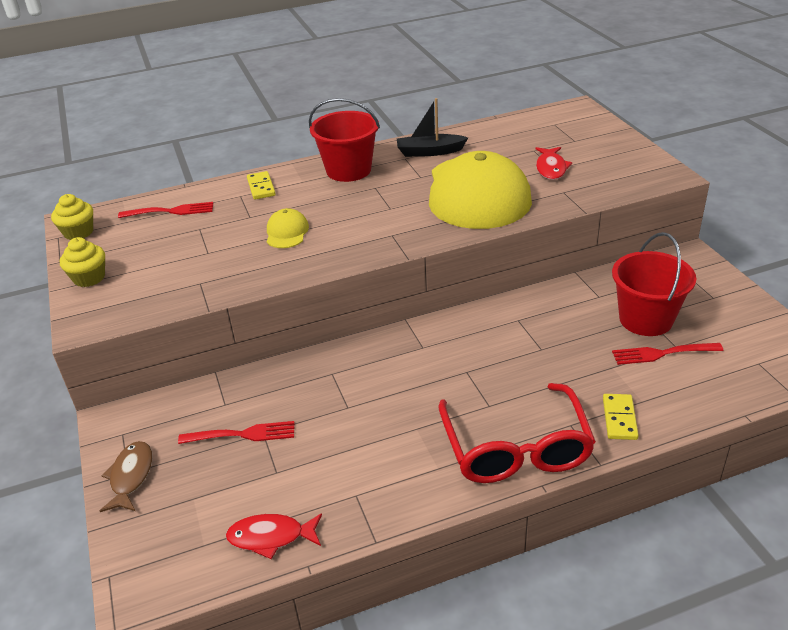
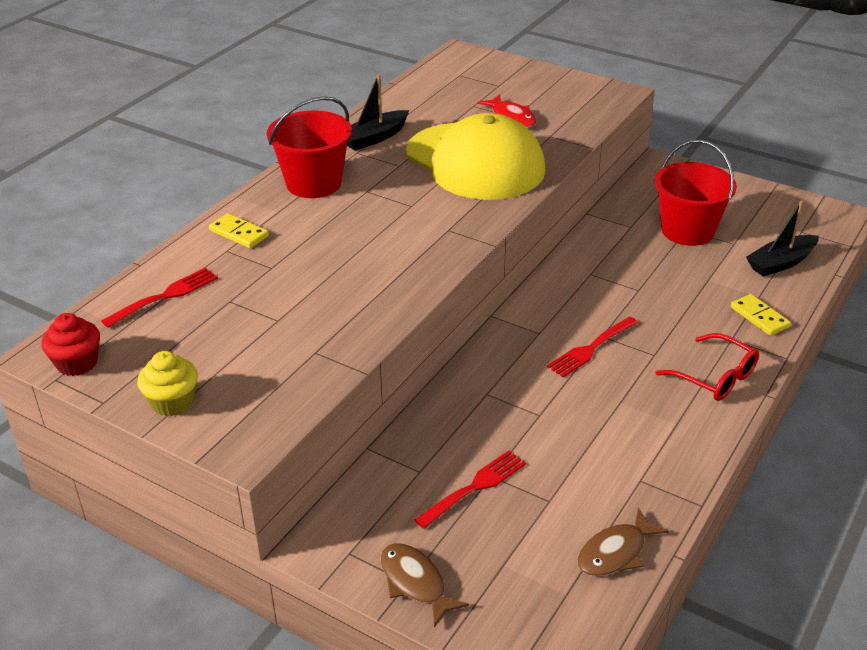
camera: 40 degrees left, 0 degrees up
yellow cupcake [51,194,93,240] -> red cupcake [41,313,100,376]
red fish [226,513,322,559] -> brown fish [577,508,669,576]
yellow cap [267,208,309,248] -> none
red glasses [438,383,596,483] -> red glasses [655,333,759,401], size x0.60
red fork [612,343,723,365] -> red fork moved to [547,316,638,377]
none -> black boat [746,201,819,277]

